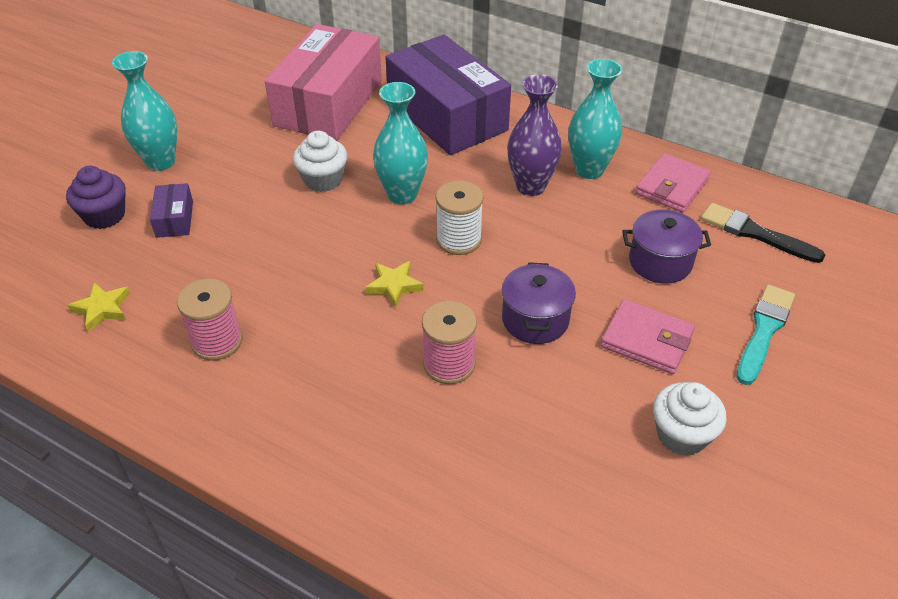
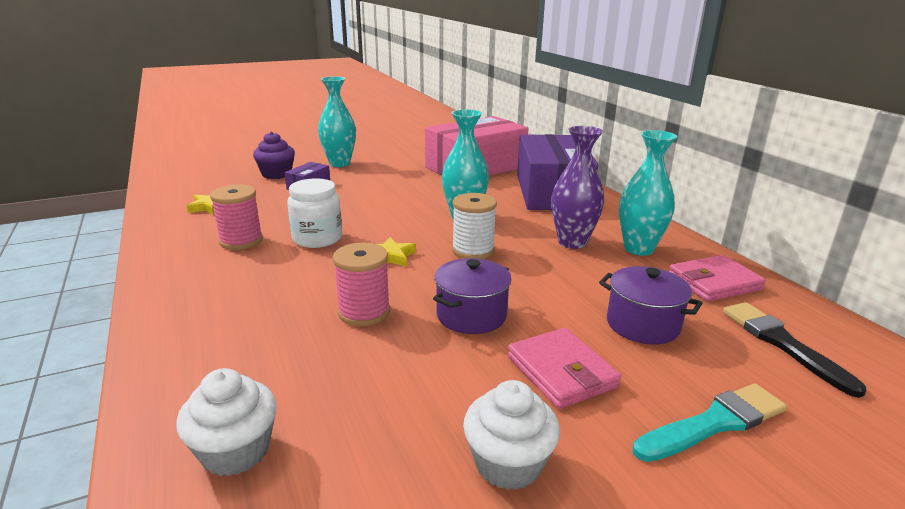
camera: 35 degrees right, 20 degrees down
white cupcake [293,131,348,192] -> white cupcake moved to [176,368,277,476]
none -> white jar [287,178,342,248]

